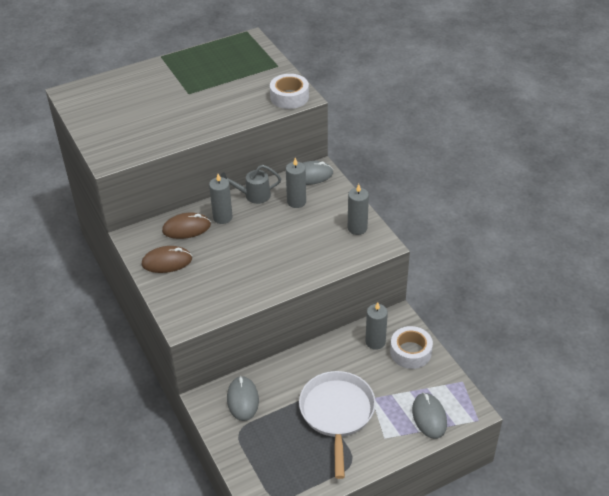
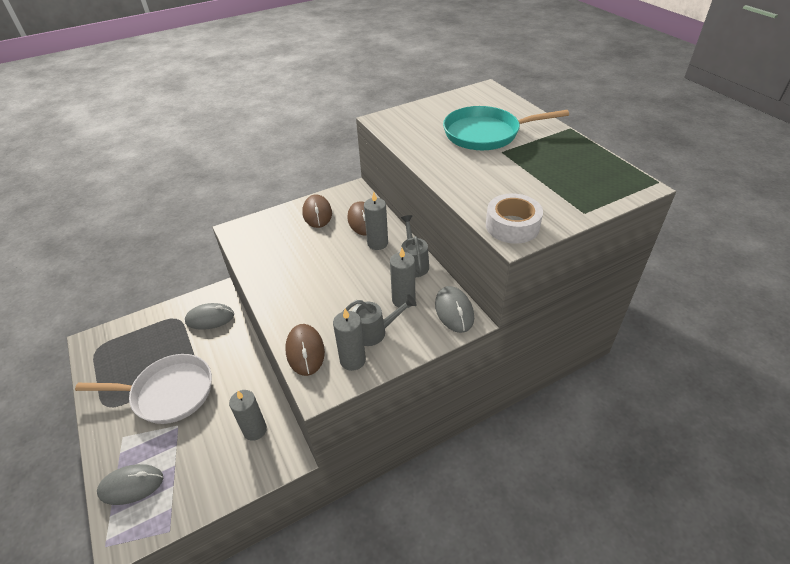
camera: 90 degrees right, 0 degrees up
white tape [390,326,433,369] -> none
none -> brown mouse [285,324,325,376]
none -> grey watering can [342,294,417,346]
none -> turquoise pan [443,106,569,150]

